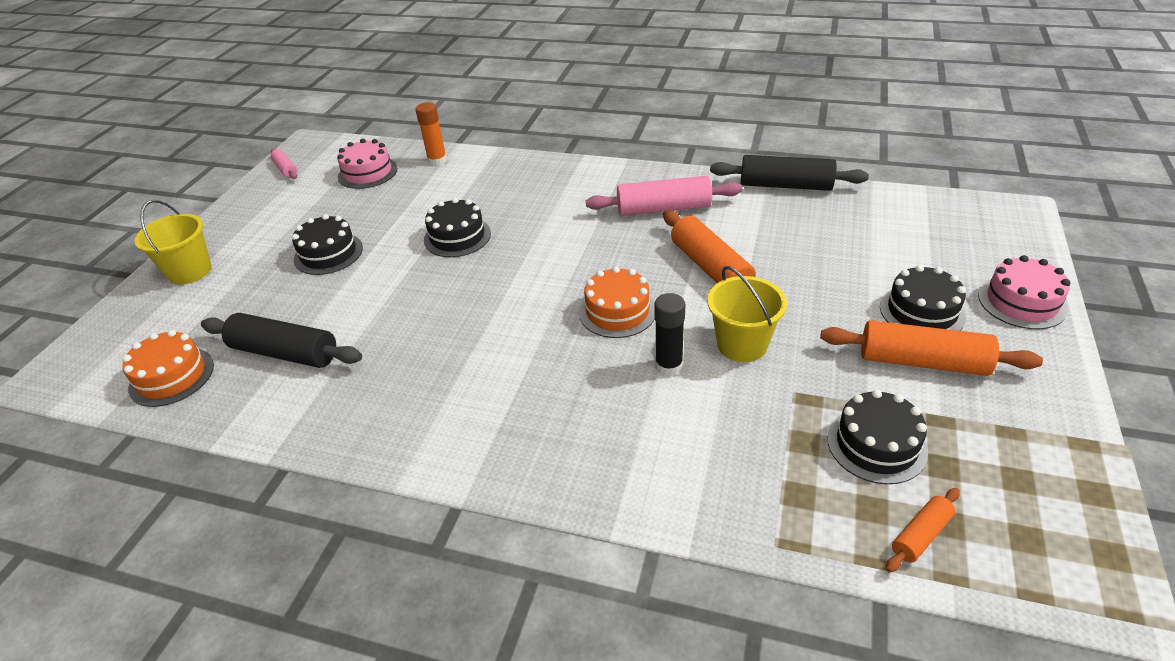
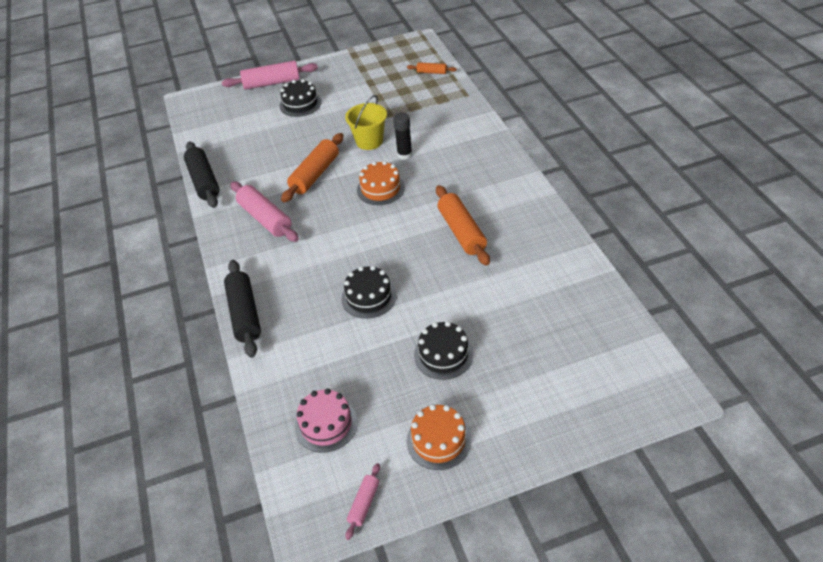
camera: 125 degrees left, 5 degrees up
orange cake [122,330,214,407] -> orange cake moved to [407,404,472,470]
yellow bucket [134,200,211,285] -> none
black rolling pin [201,313,362,368] -> black rolling pin moved to [224,260,261,358]
orange glue stick [415,102,447,166] -> none
orange rolling pin [820,320,1043,376] -> orange rolling pin moved to [436,185,490,266]
black cake [827,389,928,484] -> none
pink cake [978,255,1070,329] -> pink rolling pin [222,61,318,90]

